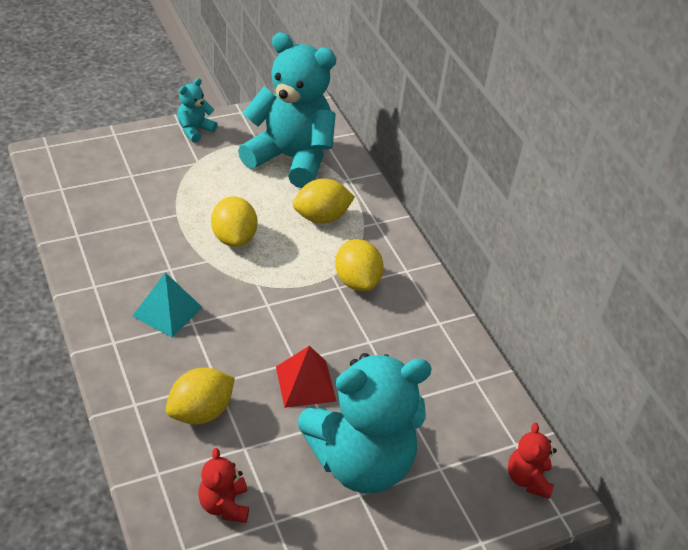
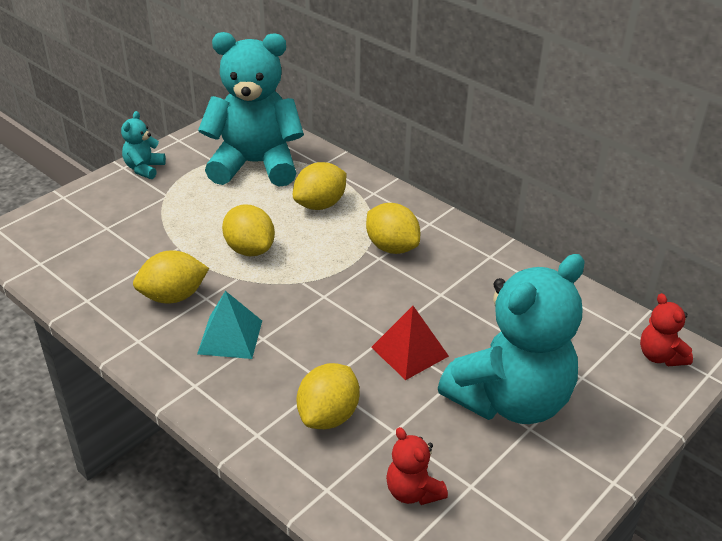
camera: 20 degrees left, 5 degrees down
none -> yellow lemon [133,250,209,303]

